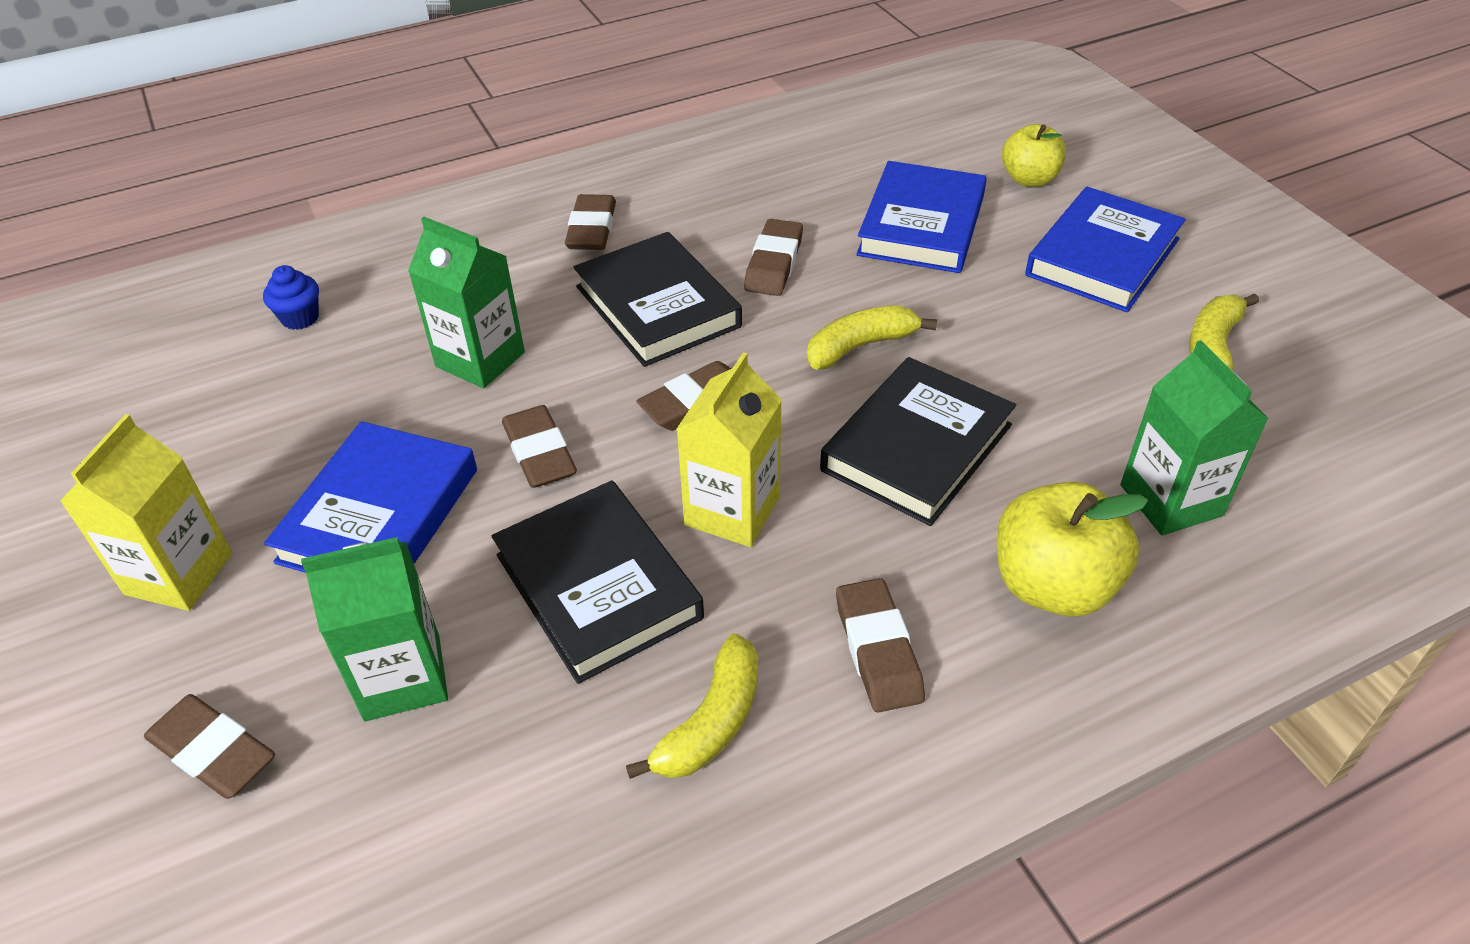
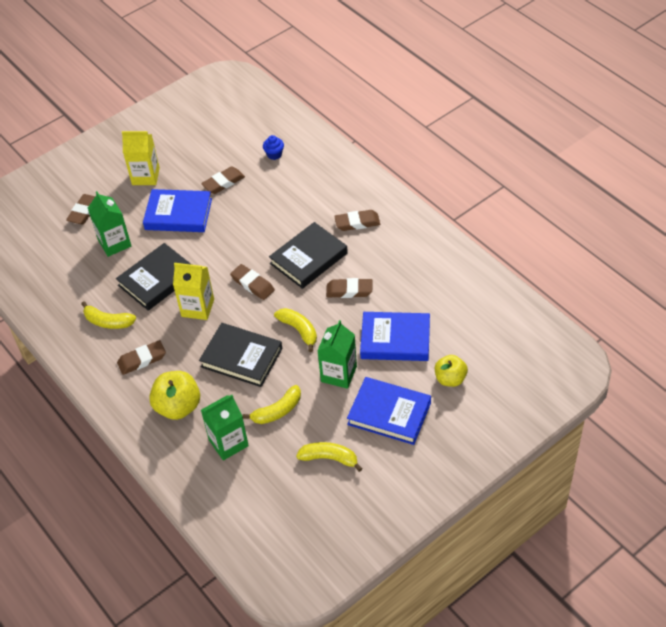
camera: 80 degrees right, 5 degrees up
green carton [408,217,525,388] -> green carton moved to [317,320,357,389]
brown eraser [502,405,577,488] -> brown eraser moved to [201,166,245,194]
none -> yellow banana [243,385,301,424]

